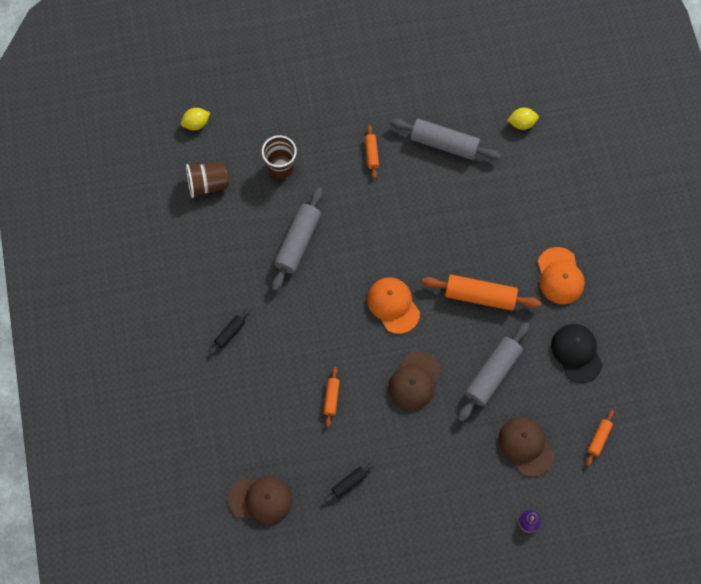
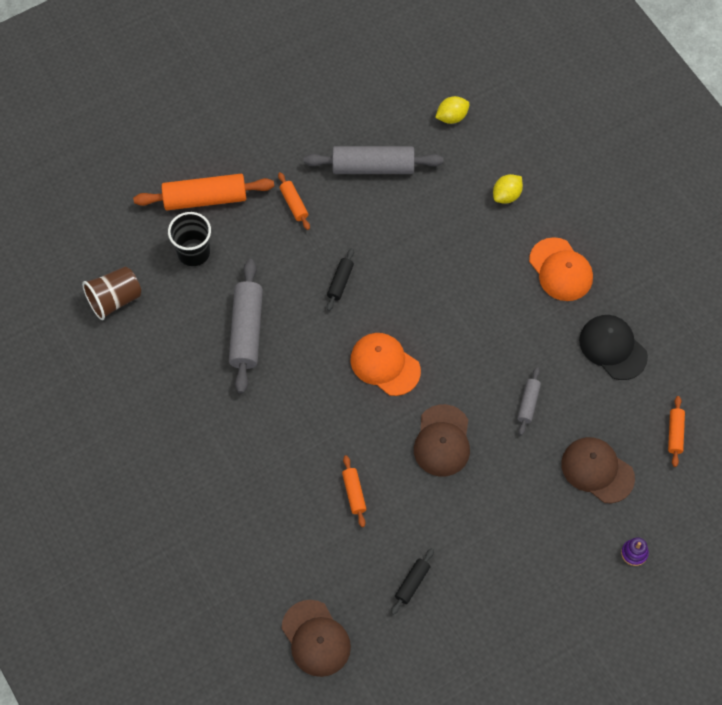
camera: 20 degrees left, 5 degrees down
yellow lemon [181,108,210,130] -> yellow lemon moved to [493,174,523,204]
black rolling pin [209,309,250,355] -> black rolling pin moved to [327,248,354,311]
brown cap [228,477,293,524] -> brown cap turned 75 degrees clockwise [282,600,351,677]
brown cup [262,135,297,179] -> black cup [168,212,211,266]
orange rolling pin [422,275,541,311] -> orange rolling pin moved to [133,174,274,210]
grey rolling pin [458,322,529,422] -> grey rolling pin [517,367,541,435], size x0.50

